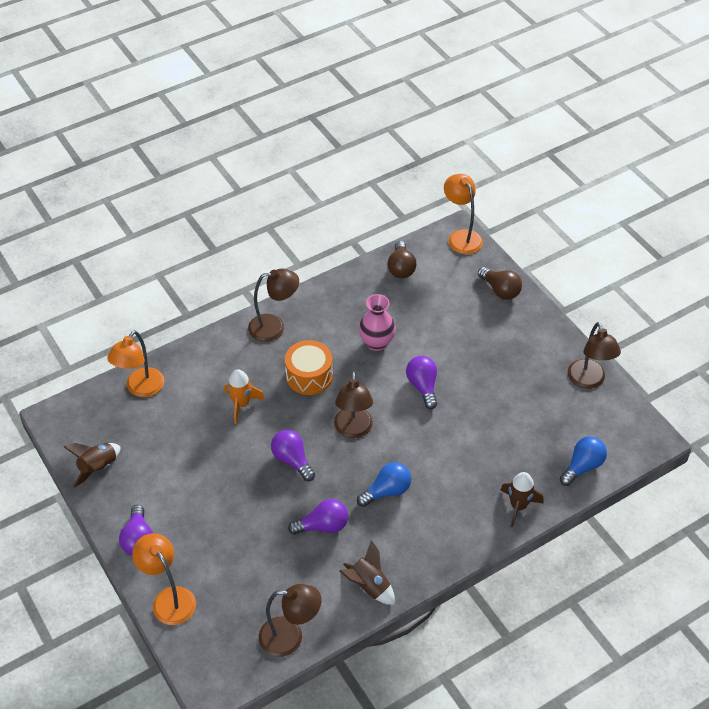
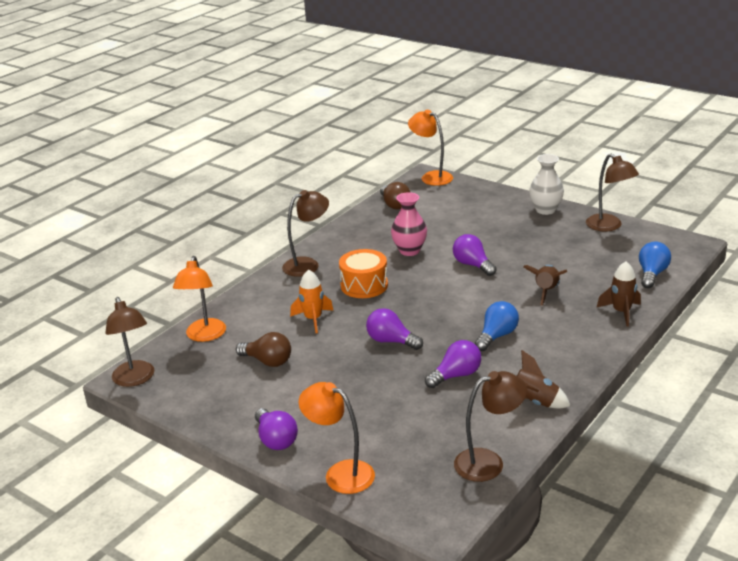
camera: 20 degrees left, 20 degrees down
brown rocket [64,443,121,488] -> brown rocket moved to [523,265,567,306]
brown lamp [334,371,373,438] -> brown lamp moved to [105,297,155,387]
brown light bulb [478,267,522,300] -> brown light bulb moved to [236,332,291,367]
none -> white vase [529,154,564,215]

